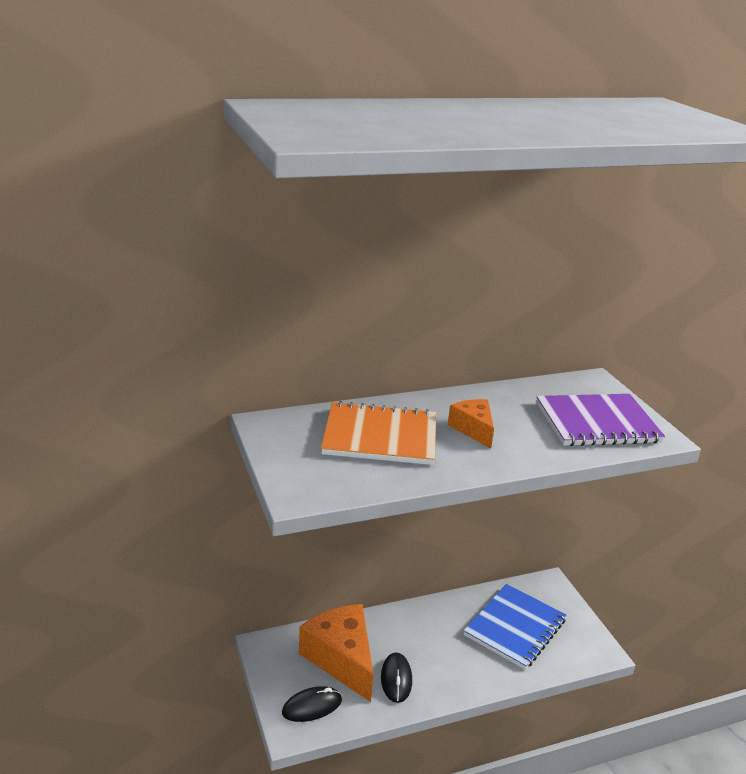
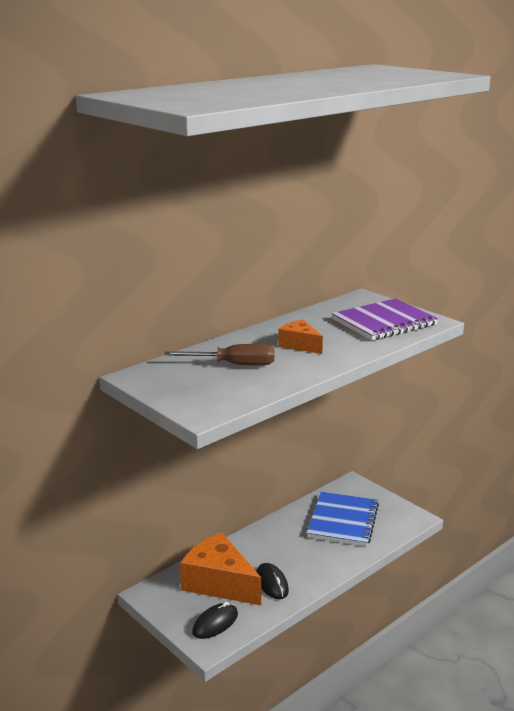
camera: 20 degrees left, 5 degrees down
orange notebook [321,401,436,465] -> brown screwdriver [164,344,274,365]

